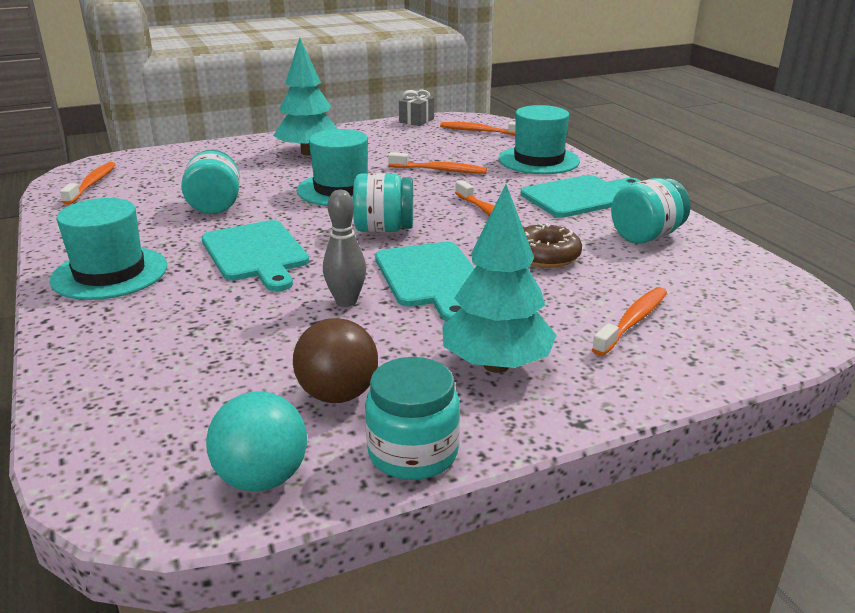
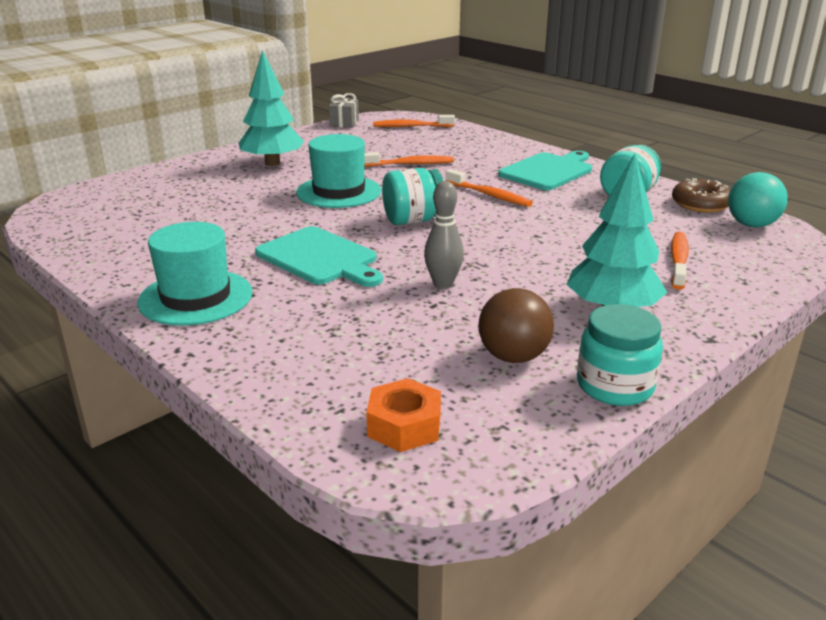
camera: 20 degrees left, 0 degrees up
orange toothbrush [60,162,116,205] -> none
turquoise jar [181,149,240,214] -> none
turquoise ball [206,391,307,492] -> turquoise ball moved to [728,172,788,227]
turquoise cutting board [375,242,475,322] -> none
turquoise hat [498,105,580,174] -> none
brown donut [523,223,582,268] -> brown donut moved to [672,178,731,213]
none -> orange nut [366,378,441,452]

